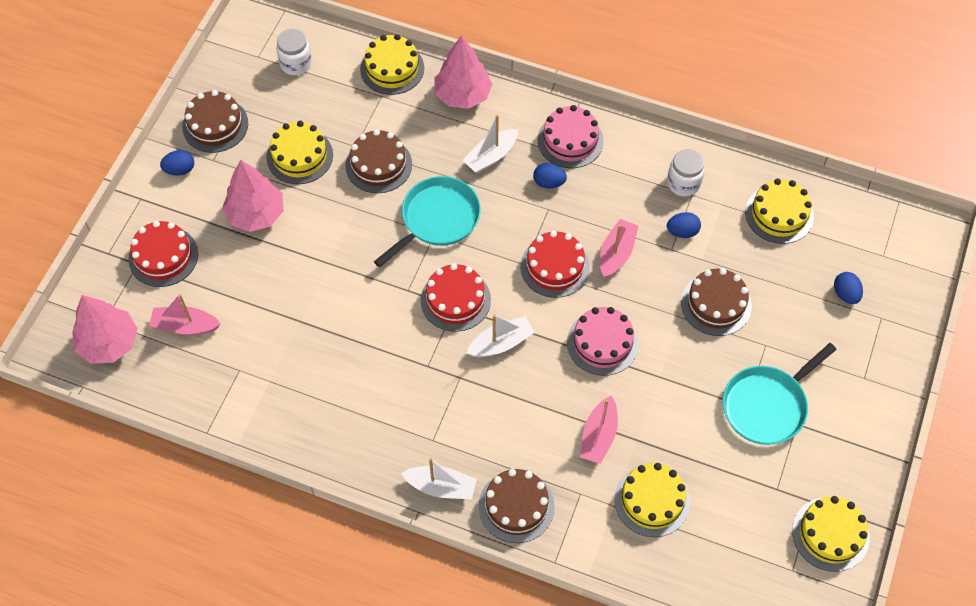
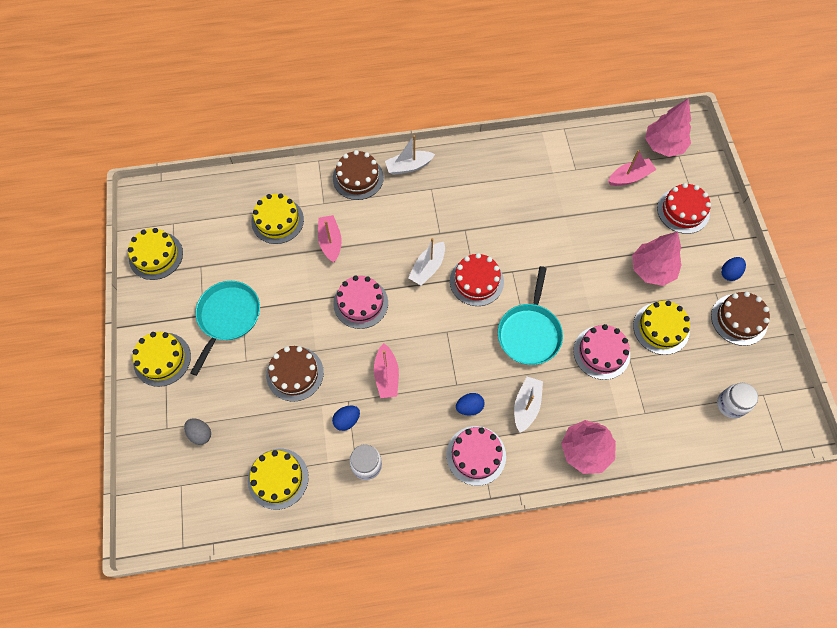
camera: 150 degrees right, 5 degrees up
brown cake [345,129,412,193] -> pink cake [573,324,630,380]
yellow cake [360,34,424,95] -> yellow cake moved to [133,332,191,387]
red cake [520,230,590,298] -> none
blue egg [834,272,863,304] -> grey egg [184,419,211,445]

